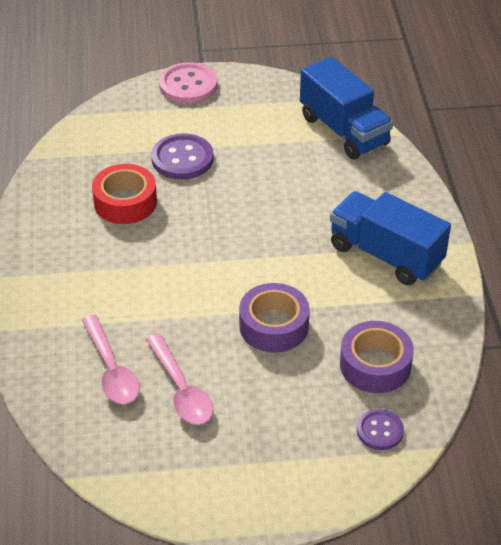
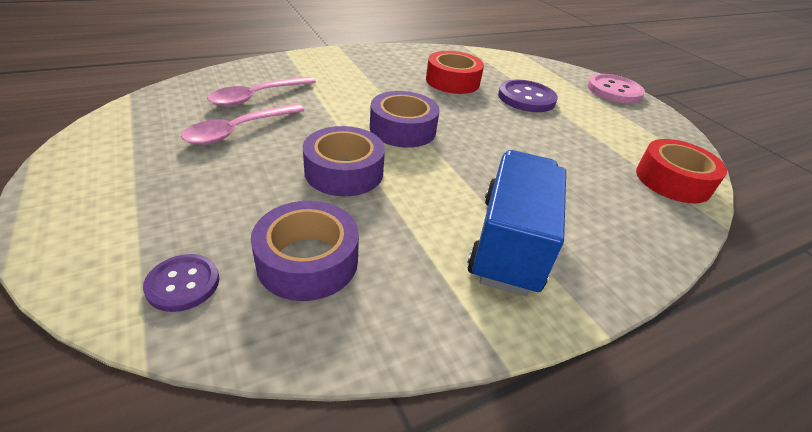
camera: 65 degrees right, 5 degrees down
blue truck [300,57,393,159] -> red tape [636,139,727,203]
none -> purple tape [370,91,440,148]

